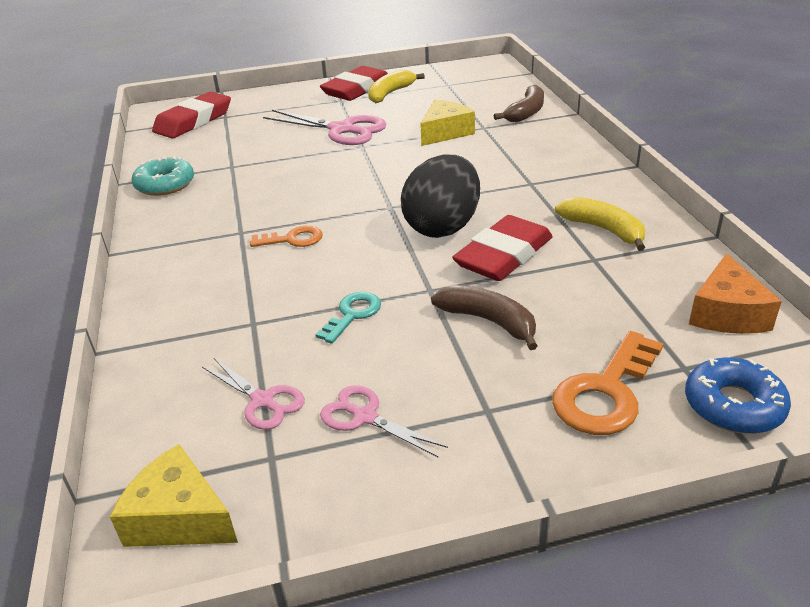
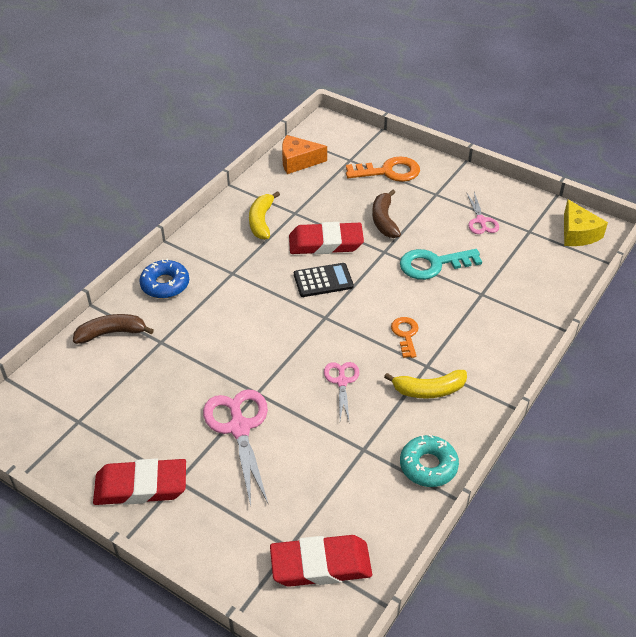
camera: 135 degrees left, 10 degrees up
pink scissors [202,358,305,430] -> pink scissors moved to [324,362,359,420]
orange key [250,226,323,247] -> orange key turned 45 degrees clockwise [391,317,419,358]
turquoise key [315,292,381,344] -> turquoise key [400,249,482,280], size x1.65
yellow banana [368,70,425,103] -> yellow banana moved to [384,370,467,399]
black egg [401,154,480,238] -> black calculator [294,263,354,297]
yellow cheese [420,100,475,146] -> none
blue donut [685,357,791,434] -> blue donut moved to [139,259,189,298]
orange cheese [689,253,782,334] -> orange cheese turned 150 degrees counterclockwise [282,135,327,174]

